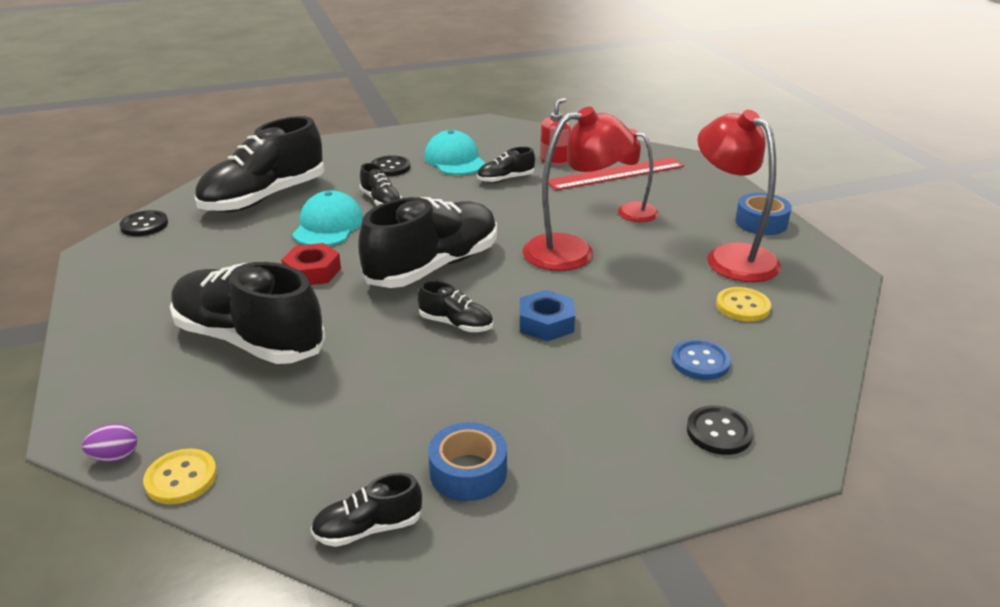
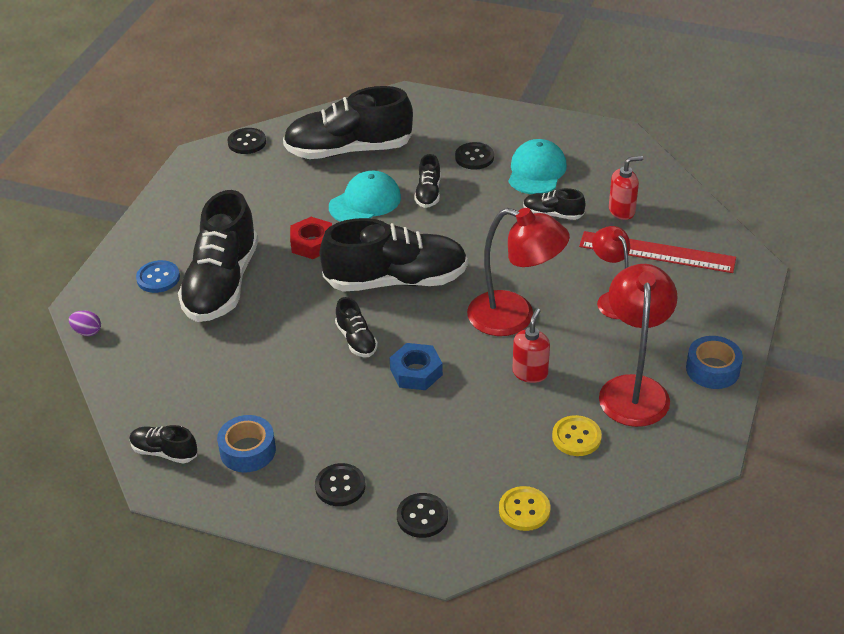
camera: 40 degrees right, 10 degrees up
yellow button [143,448,217,504] -> yellow button moved to [499,486,550,531]
black shoe [170,262,325,364] -> black shoe turned 150 degrees counterclockwise [178,190,258,322]
blue button [671,339,731,380] -> blue button moved to [136,260,180,293]
none -> black button [315,463,366,506]
none -> red soap dispenser [512,308,550,383]

